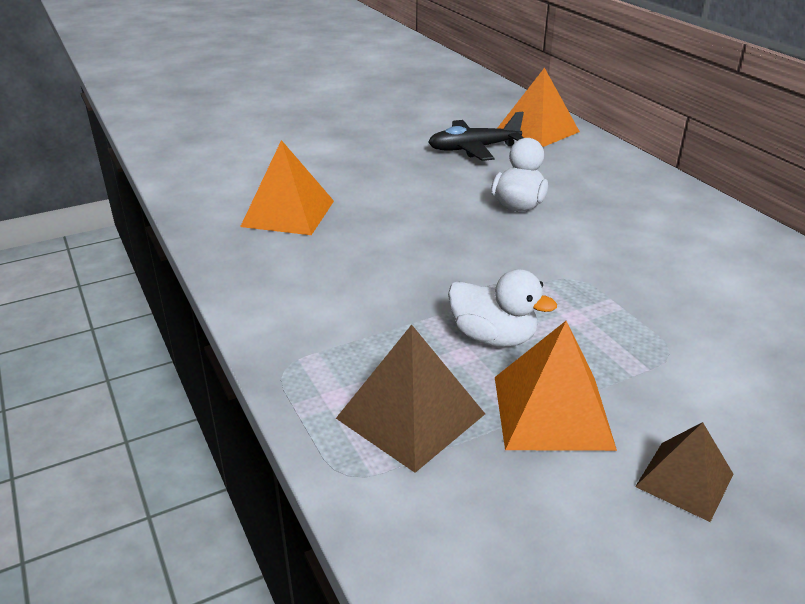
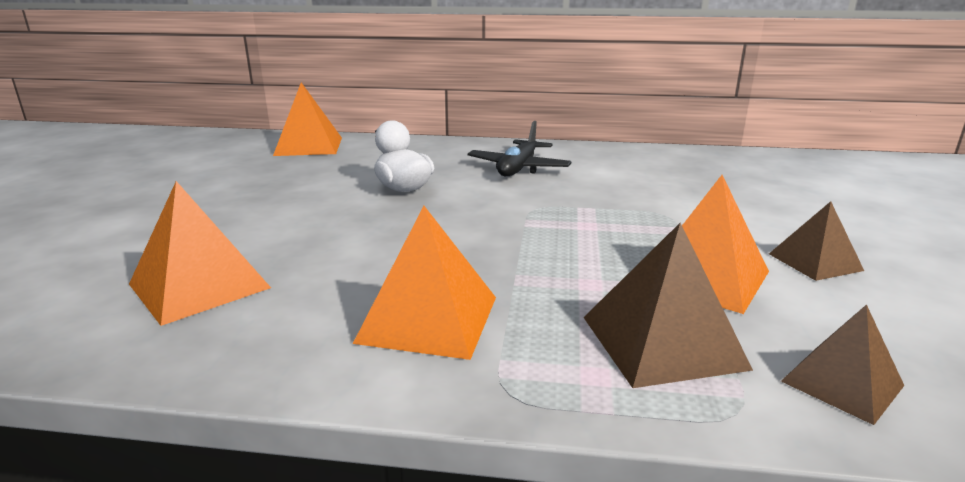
camera: 55 degrees left, 10 degrees down
black plane [428,112,524,161] -> black plane moved to [467,121,572,176]
white duck [448,269,557,347] -> none
none -> orange pyramid [353,206,496,360]
none -> brown pyramid [781,304,904,425]

